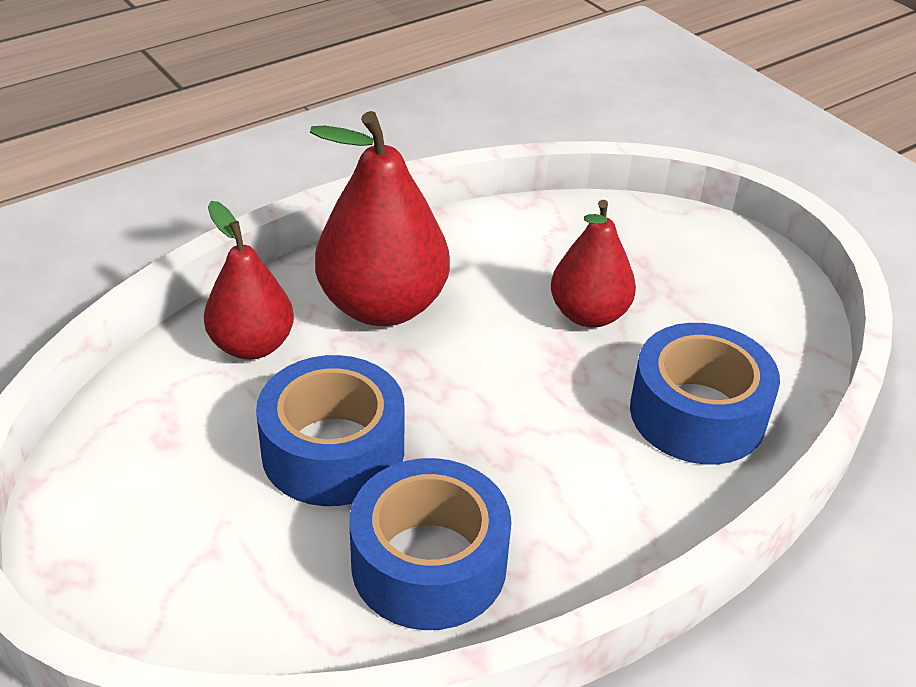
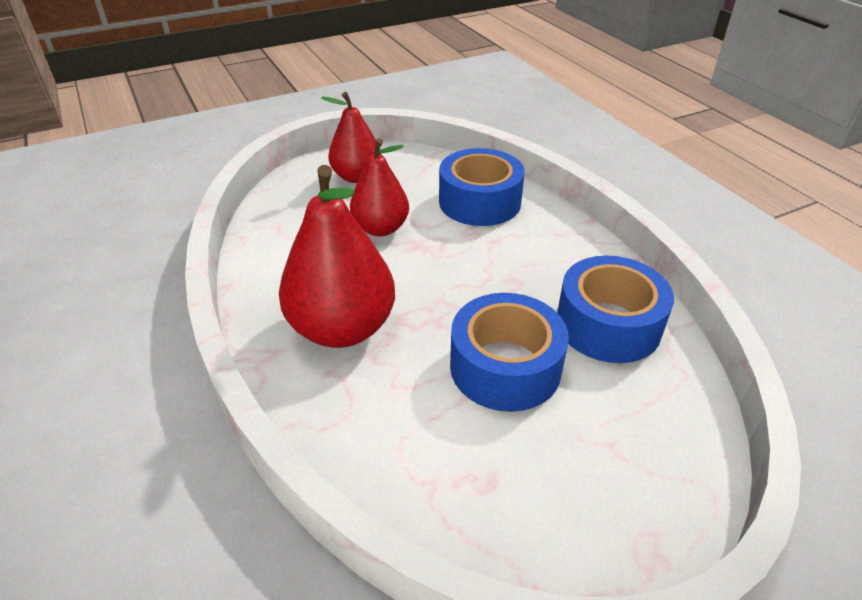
camera: 80 degrees left, 0 degrees up
red pear [204,201,294,360] -> red pear moved to [321,92,381,183]

